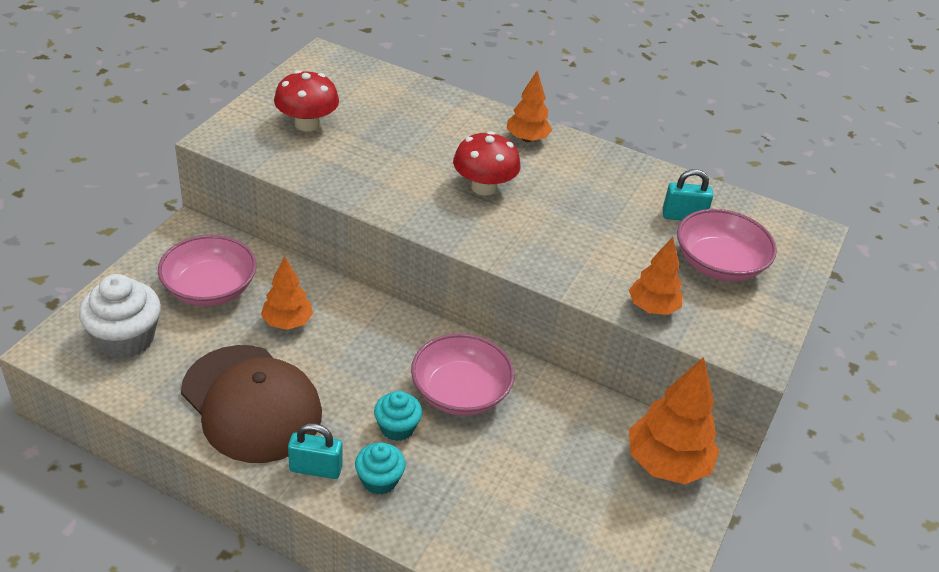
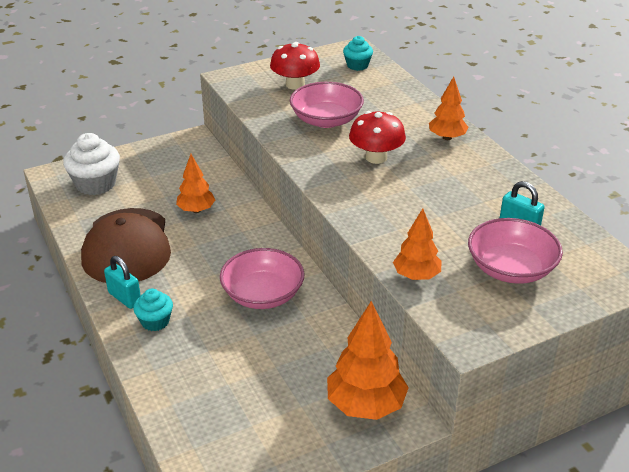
camera: 40 degrees right, 5 degrees down
pink bowl [158,235,257,306] -> pink bowl moved to [290,82,364,128]
turquoise cupcake [374,391,422,441] -> turquoise cupcake moved to [343,36,373,71]

